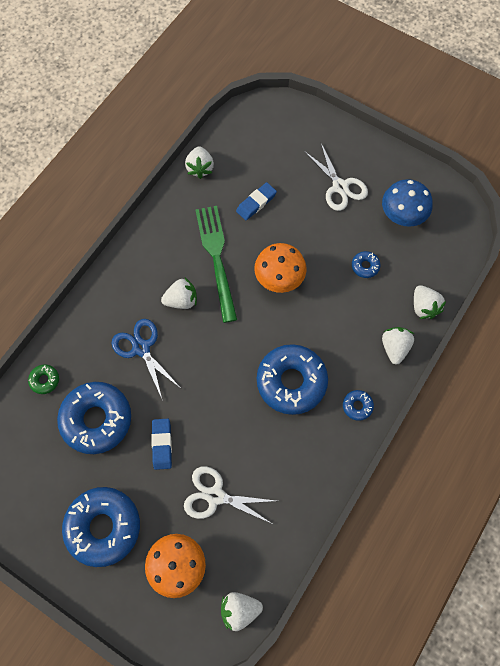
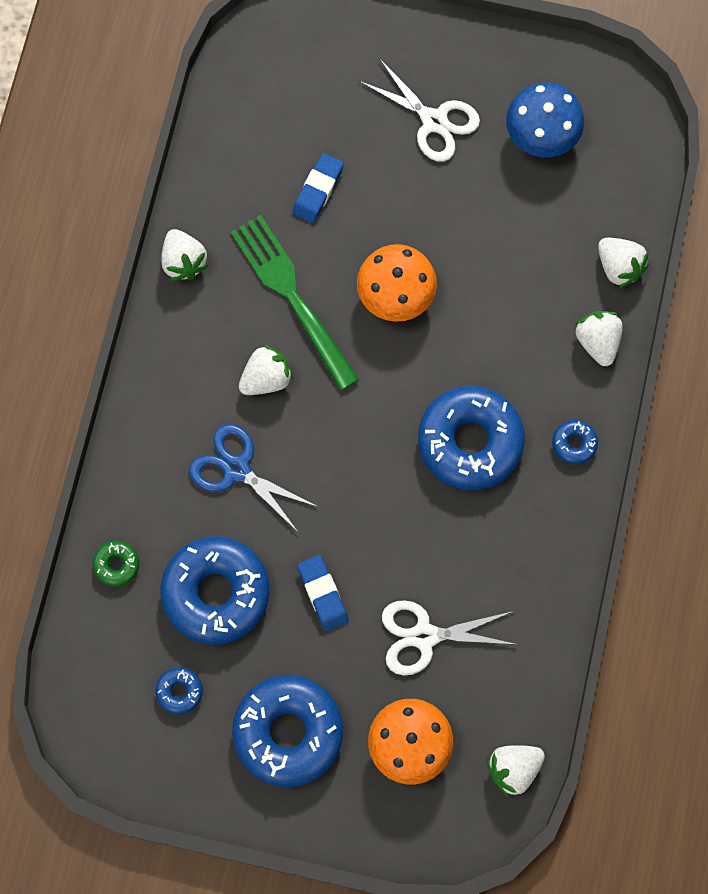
camera: 20 degrees left, 5 degrees up
white strawberry [185,146,214,179] -> white strawberry moved to [161,229,209,281]
blue donut [352,251,380,278] -> blue donut moved to [156,667,203,715]

